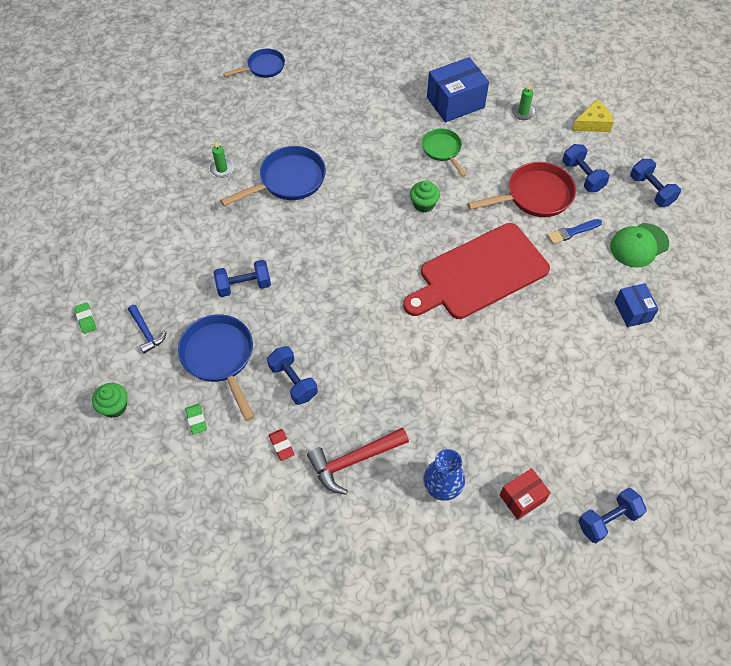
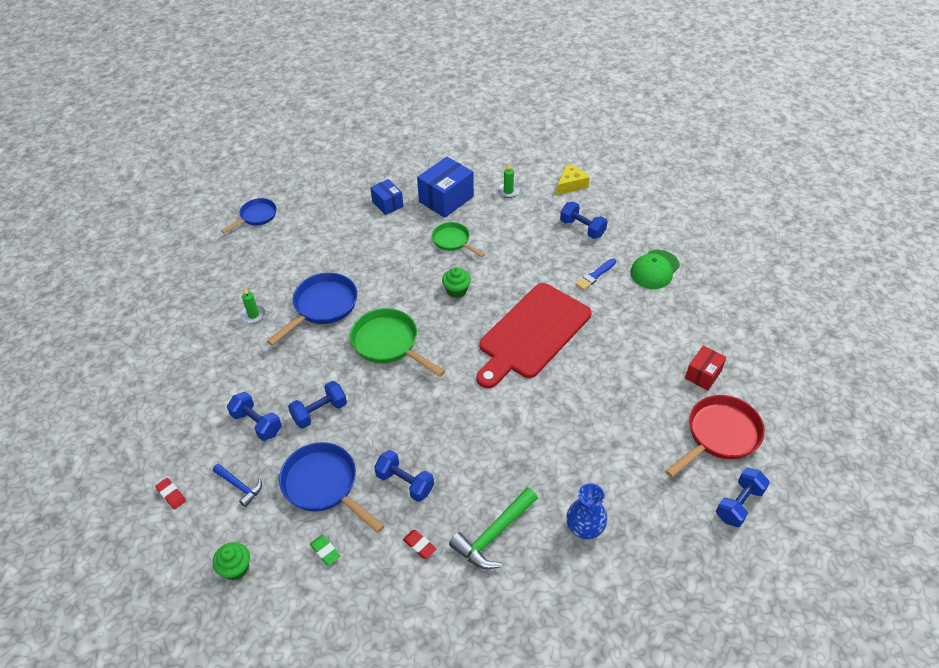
camera: 20 degrees left, 10 degrees down
green eraser [74,302,97,334] -> red eraser [155,478,186,509]
red hammer [307,427,409,495] -> green hammer [449,487,538,569]
red pan [467,162,576,217] -> red pan moved to [665,395,765,478]
red box [500,468,551,520] -> red box moved to [685,346,726,391]
blue box [614,283,659,327] -> blue box moved to [370,179,403,215]
blue dumbbell [630,159,681,207] -> blue dumbbell moved to [227,392,282,441]
none -> green pan [350,308,445,377]

